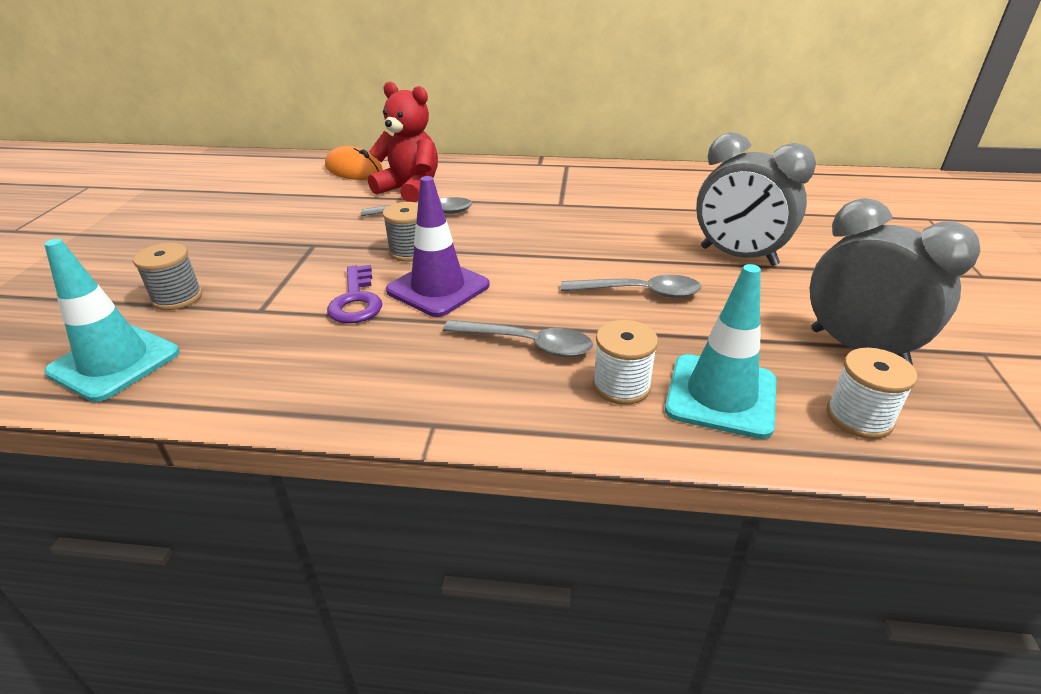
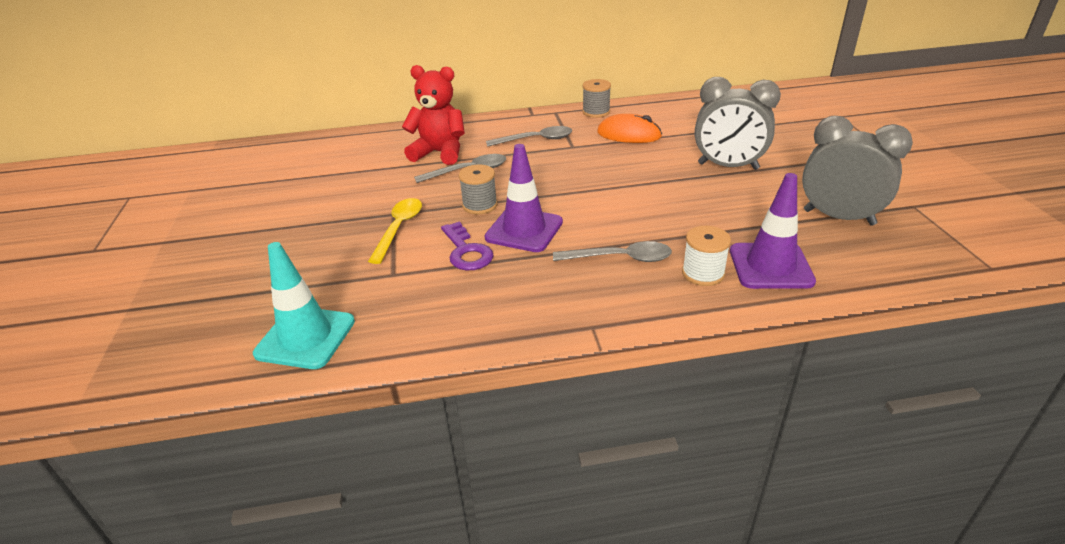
camera: 15 degrees left, 0 degrees up
grey spool [133,243,202,310] -> grey spool moved to [582,79,611,118]
orange mouse [325,146,383,180] -> orange mouse moved to [597,114,662,143]
grey spoon [561,275,702,298] -> grey spoon moved to [486,126,572,147]
turquoise traffic cone [665,264,776,439] -> purple traffic cone [730,173,816,289]
white spool [827,348,918,439] -> none
none -> yellow spoon [368,198,422,264]

